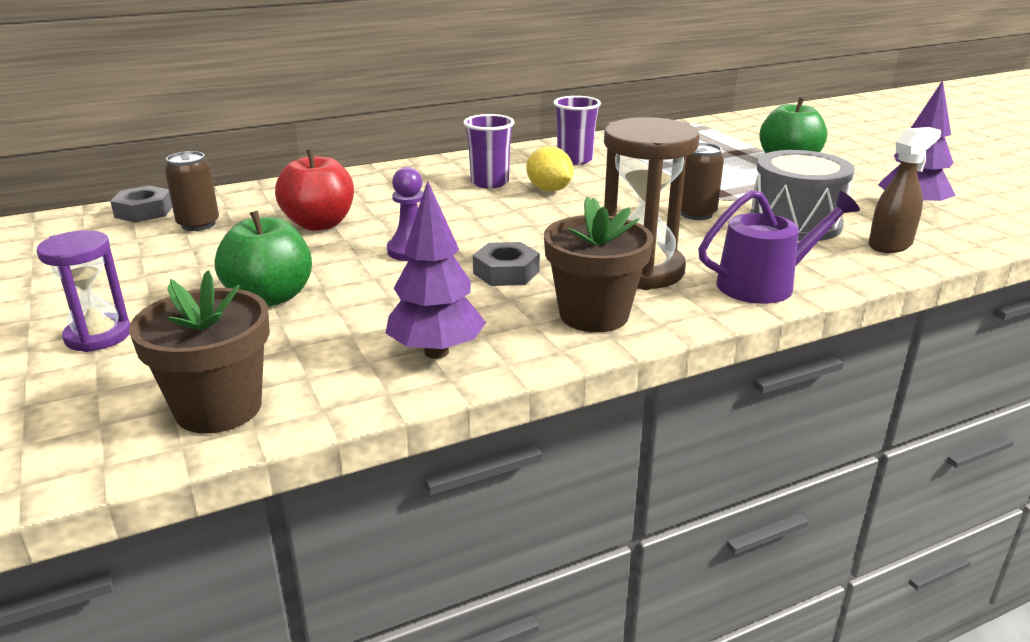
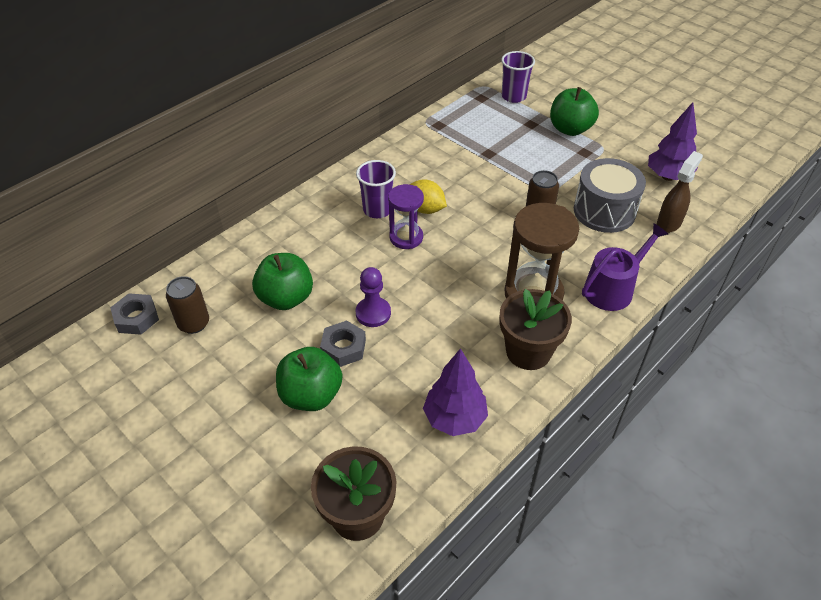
camera: 20 degrees left, 20 degrees up
purple hourglass [37,230,130,352] -> purple hourglass moved to [388,184,424,249]
red apple [275,149,354,231] -> green apple [252,253,313,310]
grey nut [473,242,540,286] -> grey nut moved to [320,320,366,367]
purple cup [553,96,601,165] -> purple cup moved to [501,51,535,103]

